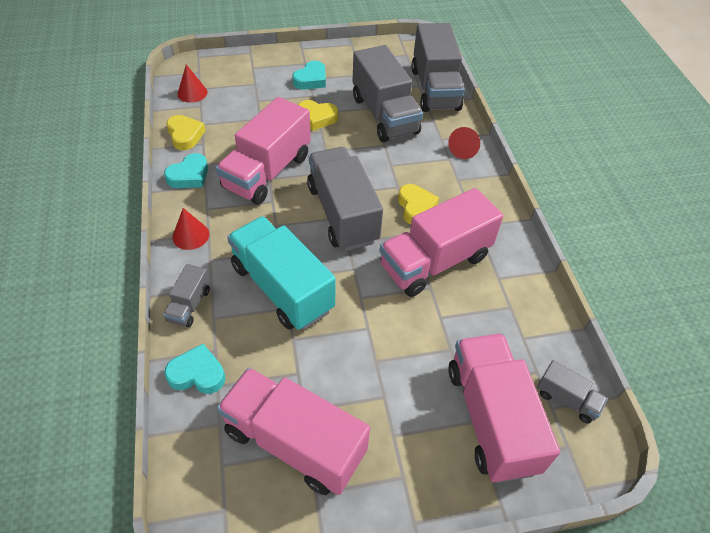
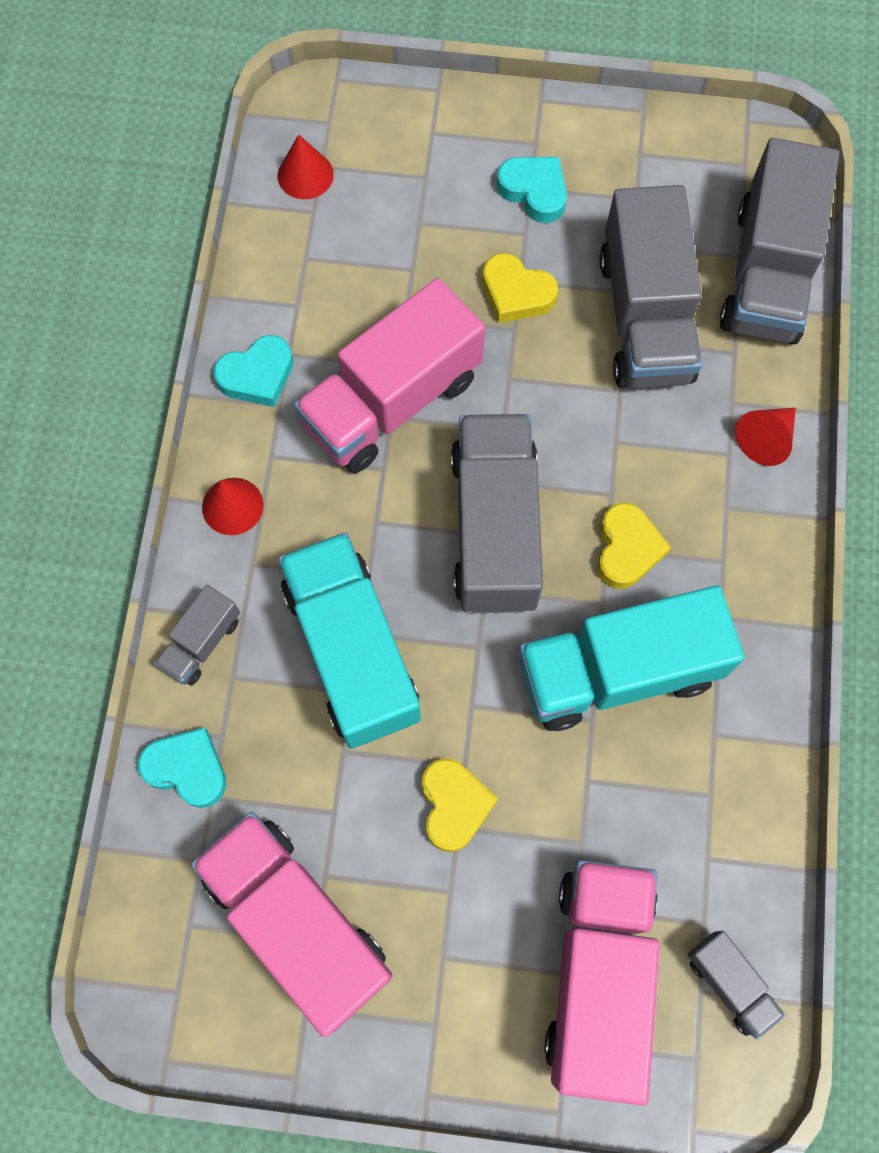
camera: 20 degrees right, 20 degrees up
yellow heart [166,115,206,150] -> yellow heart moved to [422,758,498,852]
turquoise heart [292,61,326,90] -> turquoise heart turned 105 degrees counterclockwise [497,157,567,223]
pink truck [380,188,503,297] -> turquoise truck [519,586,744,731]

